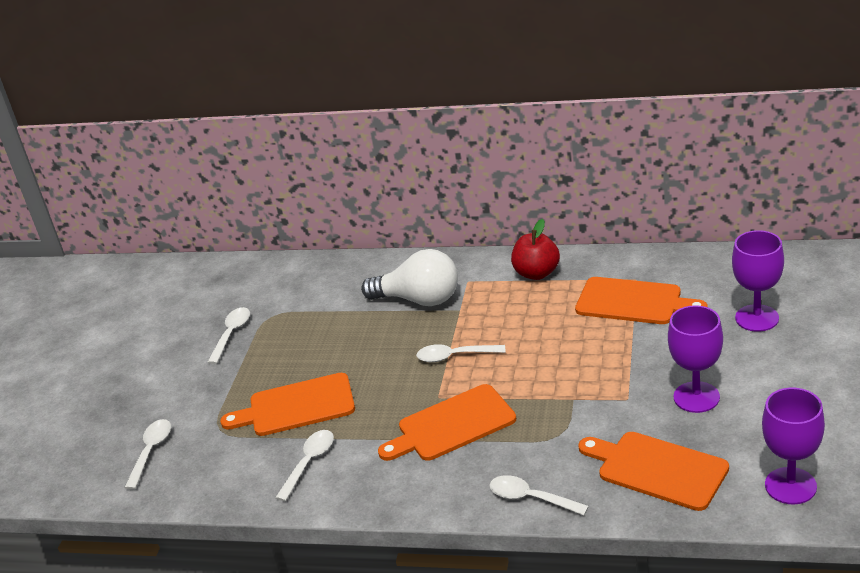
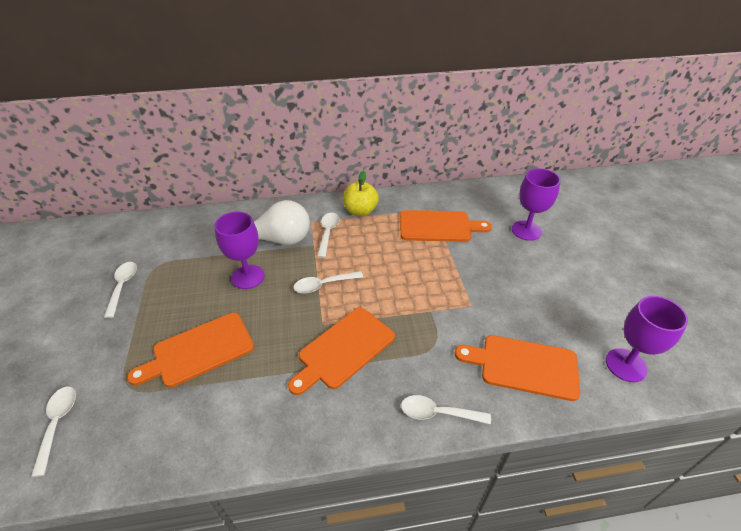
camera: 25 degrees left, 10 degrees up
white spoon [275,430,334,501] -> white spoon moved to [317,213,339,258]
red apple [511,219,560,280] -> yellow apple [343,171,379,216]
purple goblet [668,305,723,413] -> purple goblet moved to [214,212,265,289]

